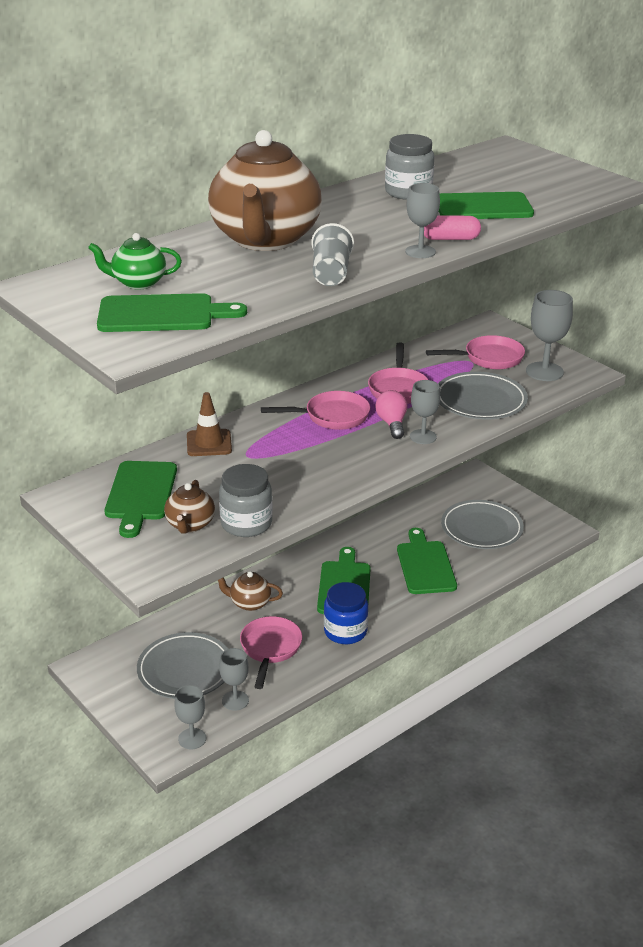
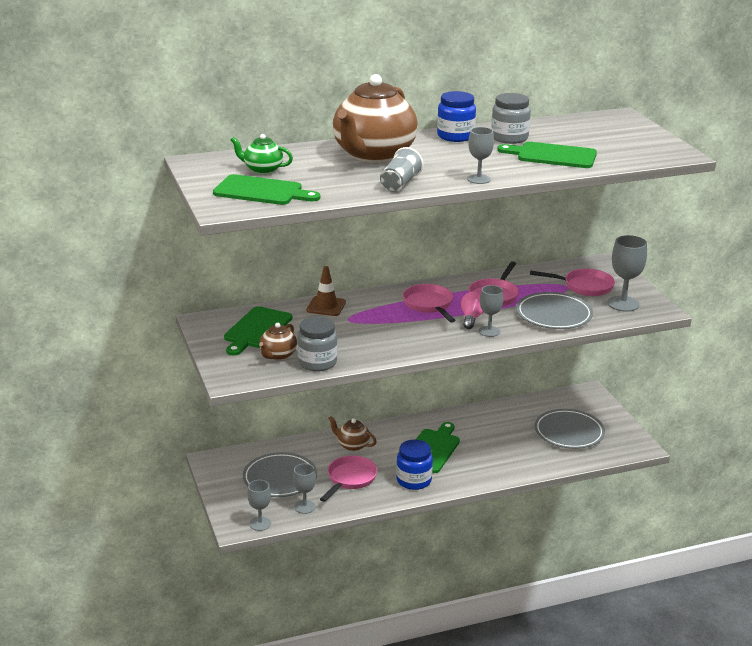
camera: 20 degrees right, 5 degrees down
pink pan [261,391,370,430] -> pink pan turned 120 degrees counterclockwise [403,284,455,323]
green cutting board [397,528,457,594] -> none
pink capsule [424,216,481,240] -> none
none -> blue jar [437,91,476,142]

